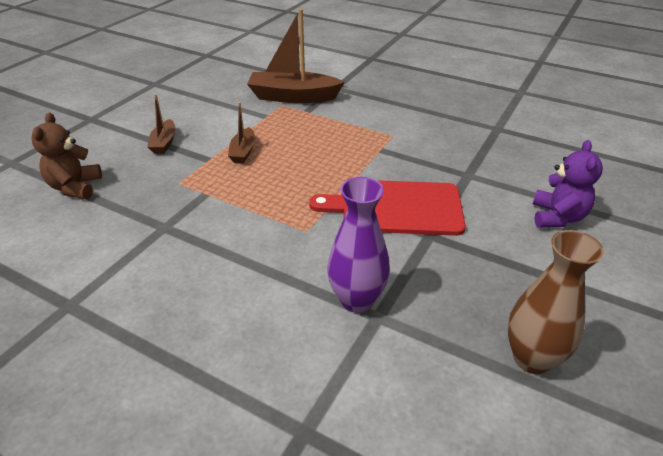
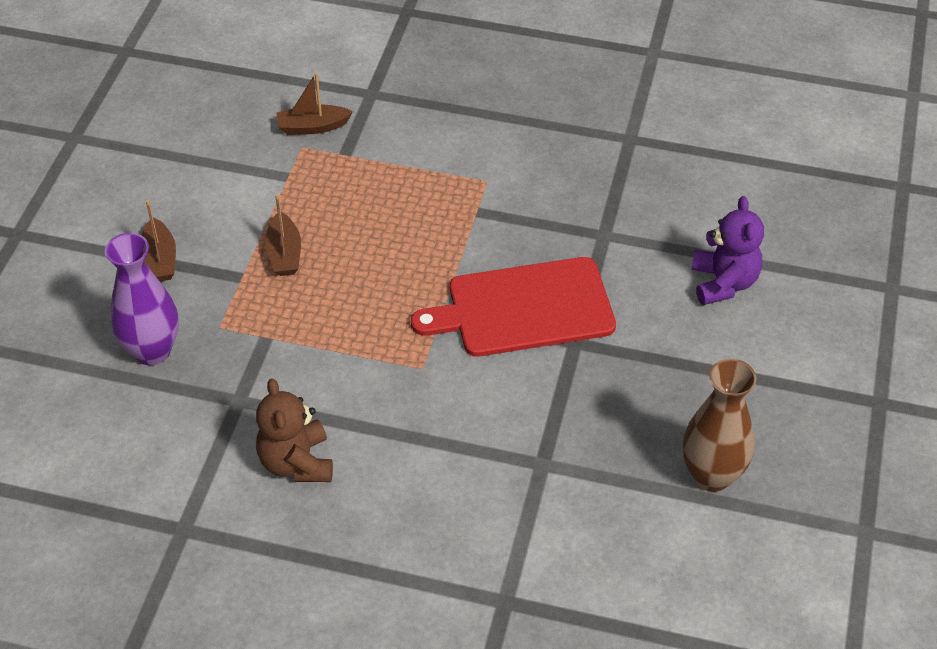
camera: 15 degrees left, 10 degrees up
brown teddy bear [31,113,102,199] -> brown teddy bear moved to [256,378,333,482]
brown boat [247,9,344,103] -> brown boat [276,73,353,135], size x0.51
purple vase [327,177,390,313] -> purple vase moved to [105,233,179,365]

